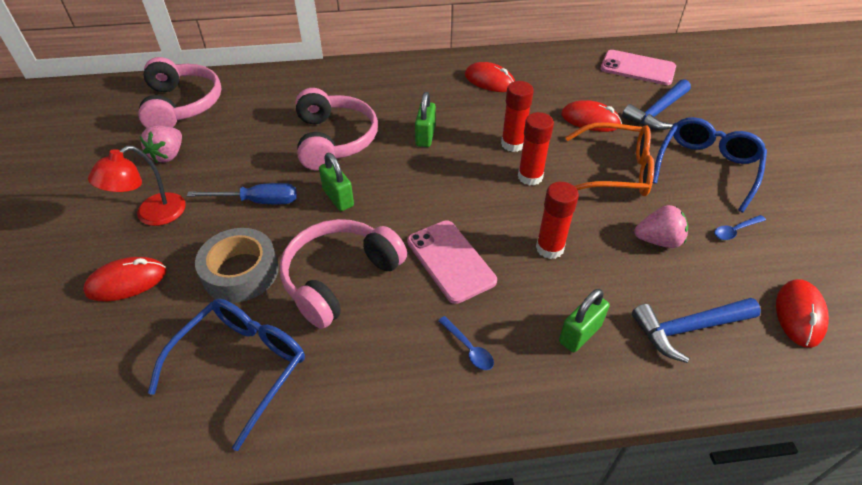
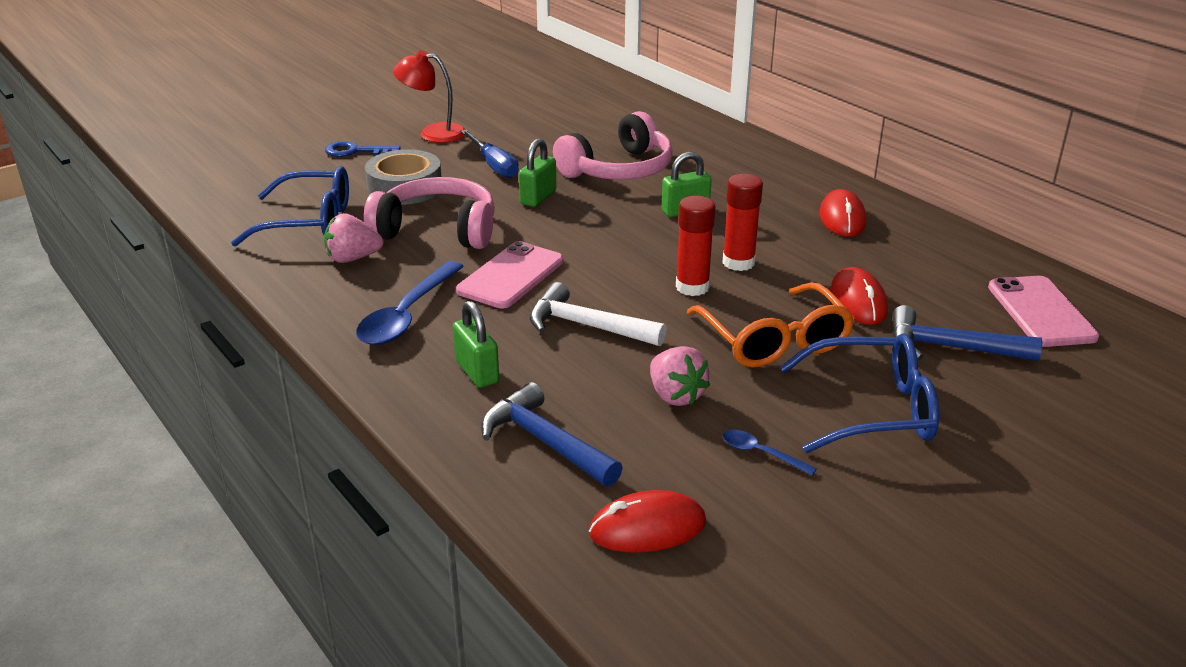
camera: 60 degrees right, 15 degrees down
red mouse [83,257,167,301] -> blue key [325,141,401,157]
pink headphones [138,57,221,128] -> none
pink strawberry [140,125,182,163] -> pink strawberry moved to [324,213,383,263]
blue spoon [438,316,494,370] -> blue spoon [356,261,464,345], size x2.10
red glue stick [536,182,579,259] -> white hammer [529,282,667,346]
green padlock [559,289,610,352] -> green padlock turned 45 degrees clockwise [453,301,499,388]

